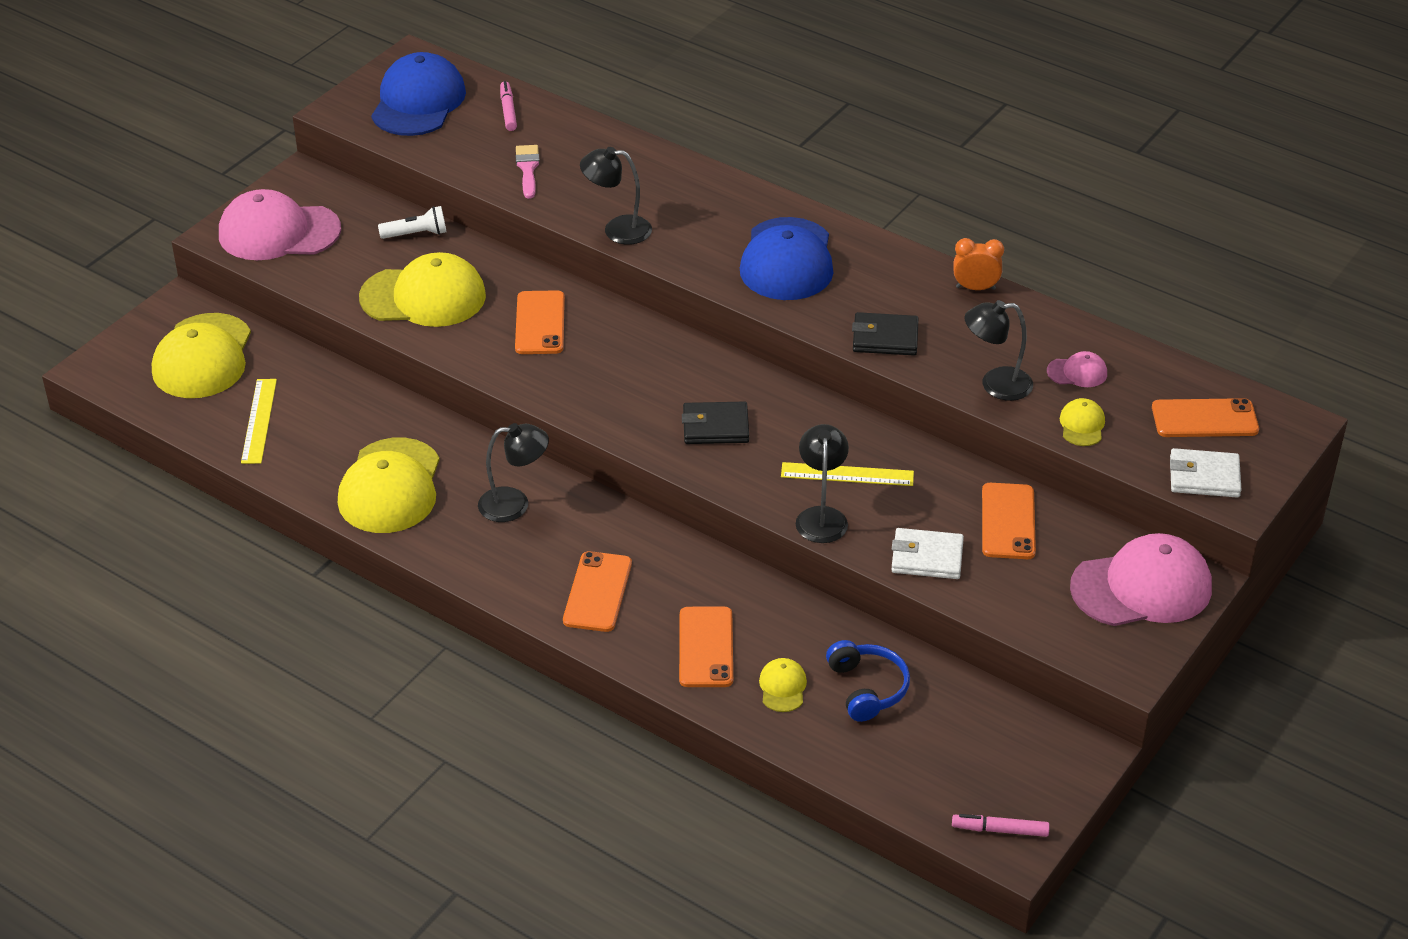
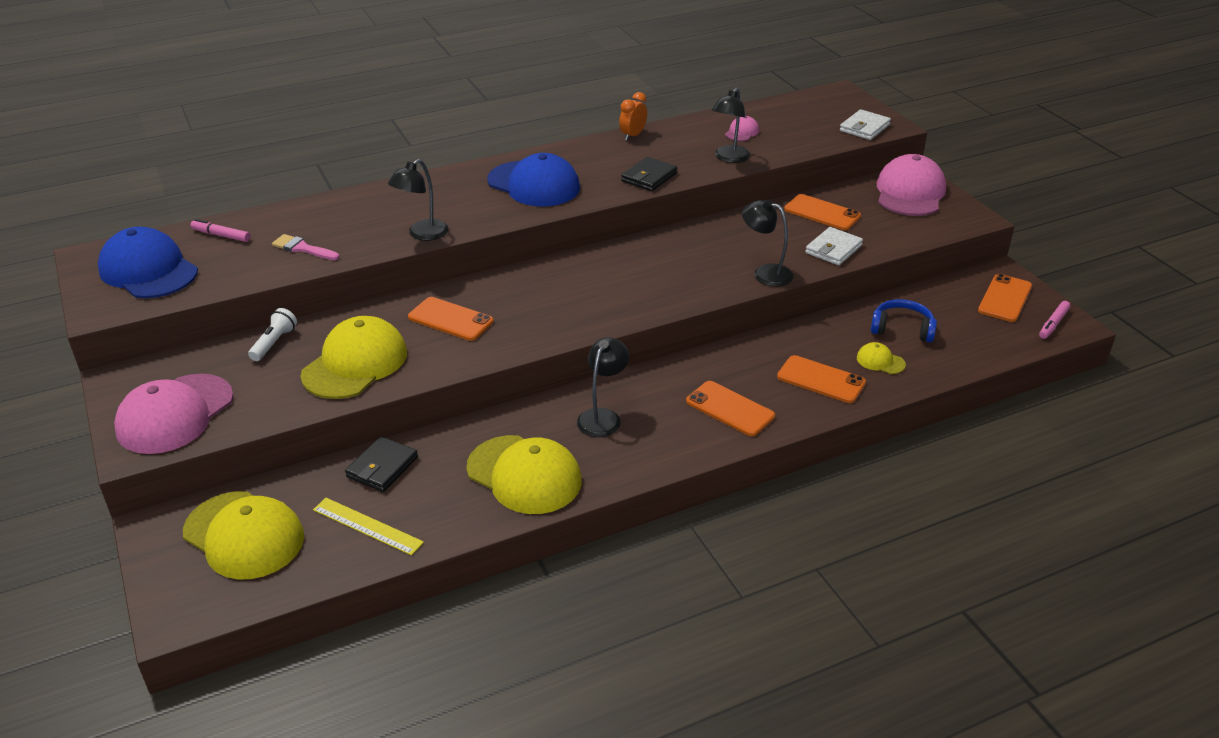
camera: 60 degrees left, 5 degrees down
black wallet [682,402,749,444] -> black wallet moved to [345,436,418,492]
yellow ruler [781,462,914,486] -> none
yellow cap [1060,398,1105,446] -> none
orange phone [1152,398,1259,437] -> orange phone moved to [978,274,1032,322]

